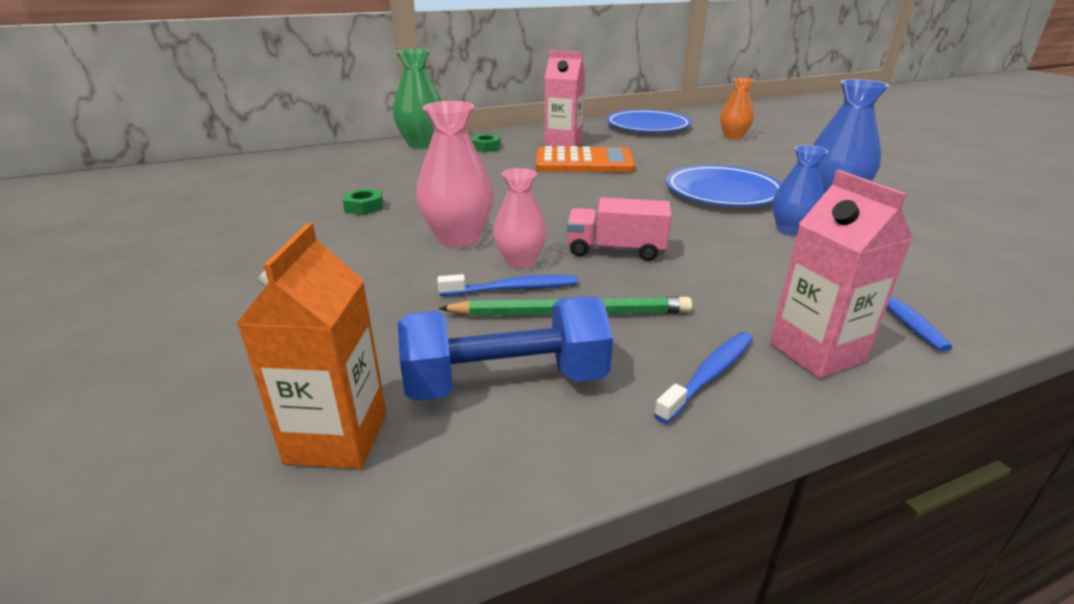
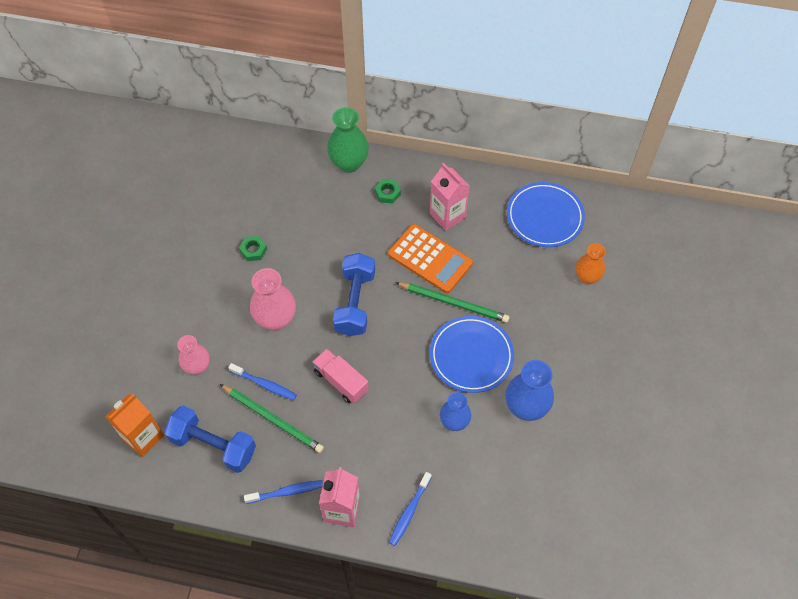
camera: 35 degrees right, 30 degrees up
pink vase [493,168,547,269] -> pink vase moved to [177,335,210,375]
none -> blue dumbbell [333,253,375,336]
none -> green pencil [395,282,509,323]

